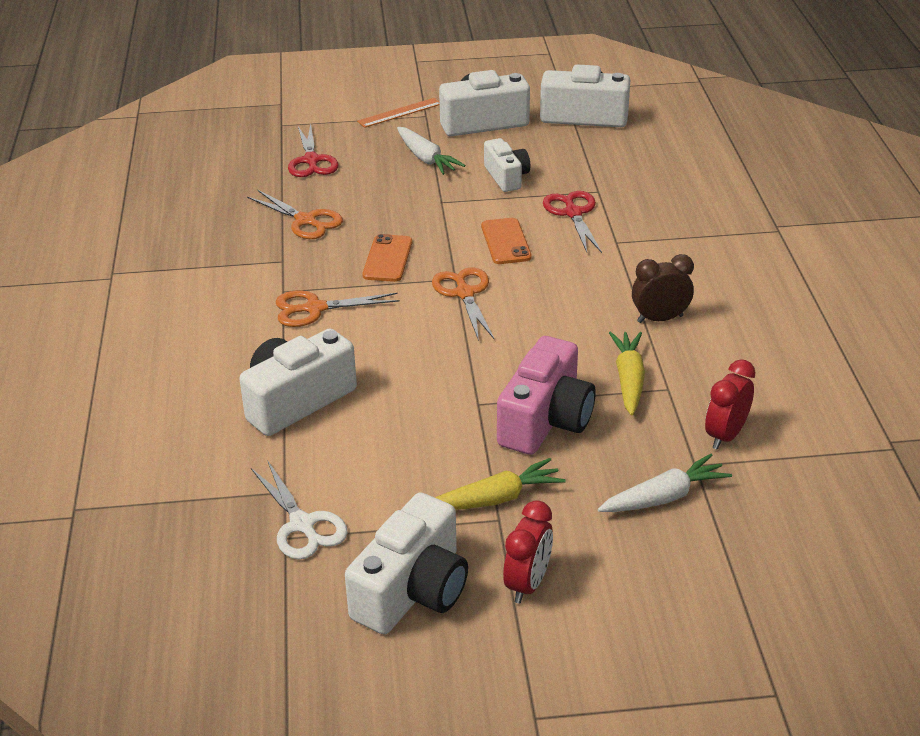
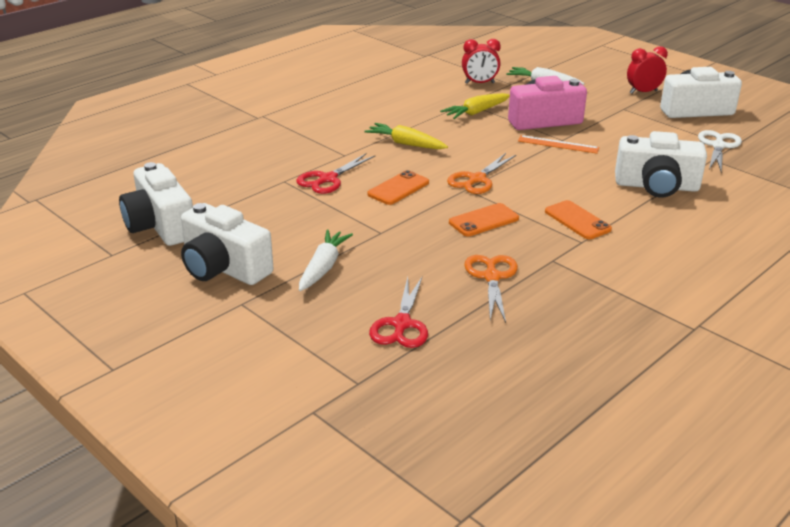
camera: 130 degrees left, 5 degrees down
orange scissors [276,290,400,327] -> orange phone [545,200,612,239]
red scissors [288,124,339,177] -> red scissors turned 150 degrees clockwise [369,277,428,348]
orange ruler [357,98,440,128] -> orange ruler moved to [518,135,599,154]
yellow carrot [435,458,566,510] -> yellow carrot moved to [364,123,448,149]
white camera [484,138,530,192] -> none
brown clock [632,254,694,323] -> none

